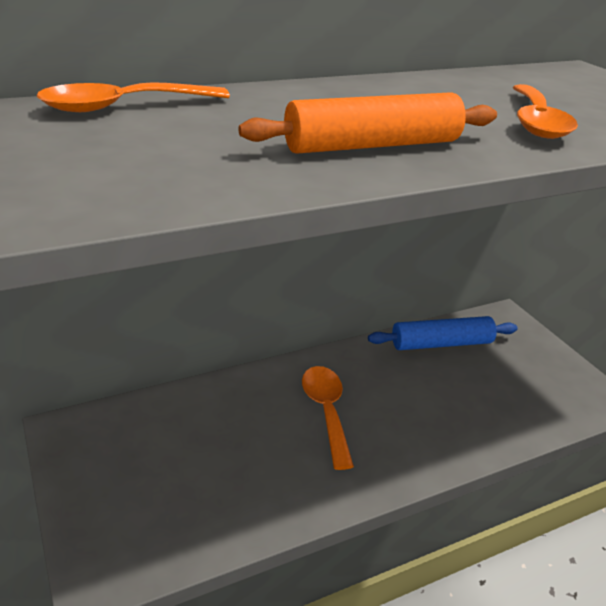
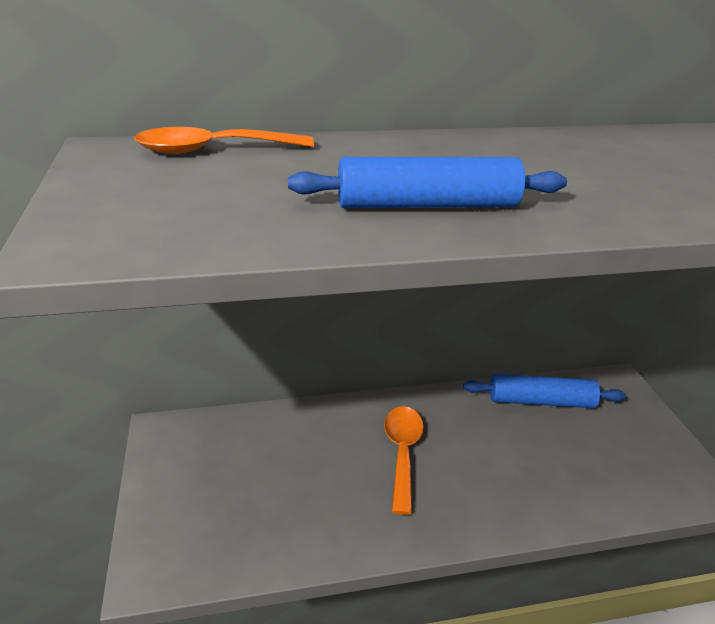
camera: 15 degrees right, 0 degrees up
orange rolling pin [239,92,497,154] -> blue rolling pin [288,157,567,208]
orange spoon [513,84,578,139] -> none

